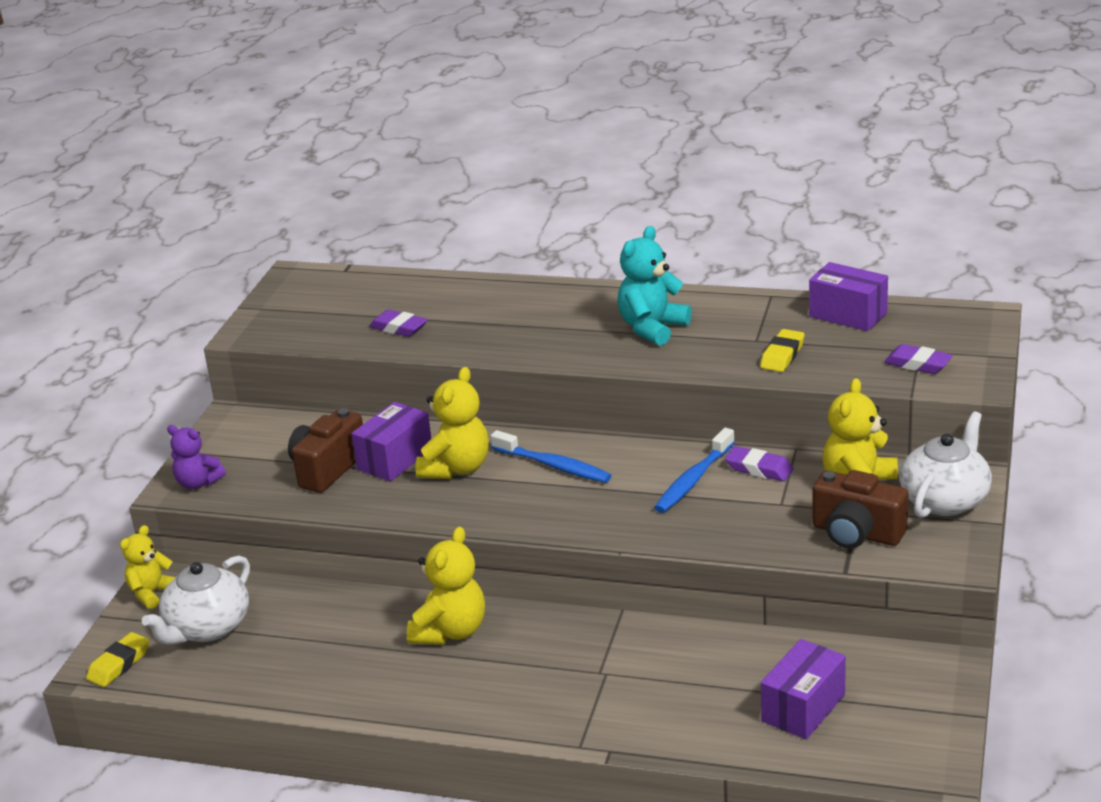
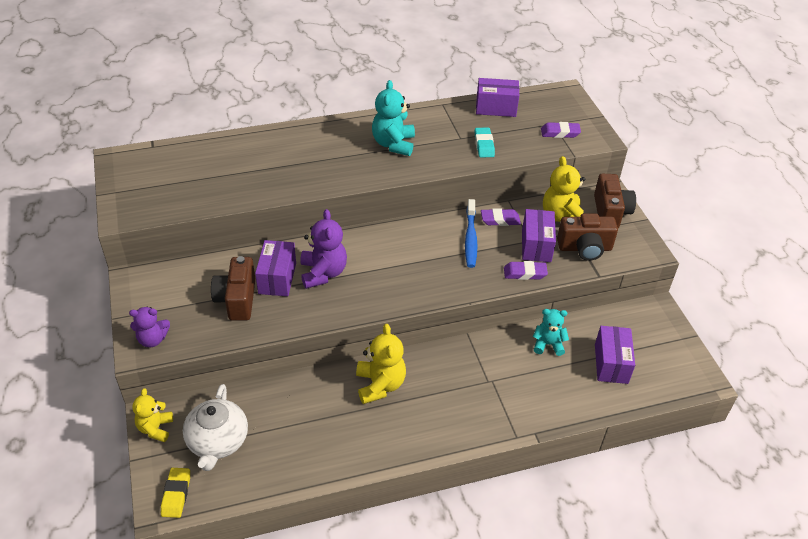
camera: 35 degrees left, 15 degrees up
purple eraser [369,310,428,337] -> purple eraser moved to [504,261,548,280]
yellow teddy bear [415,367,489,479] -> purple teddy bear [300,209,347,289]
blue toothbrush [491,430,612,483] -> none
yellow eraser [760,329,804,372] -> turquoise eraser [475,127,495,158]
white teapot [899,411,992,518] -> brown camera [594,174,636,228]
none -> purple box [522,209,556,262]
none -> turquoise teddy bear [533,309,569,356]

